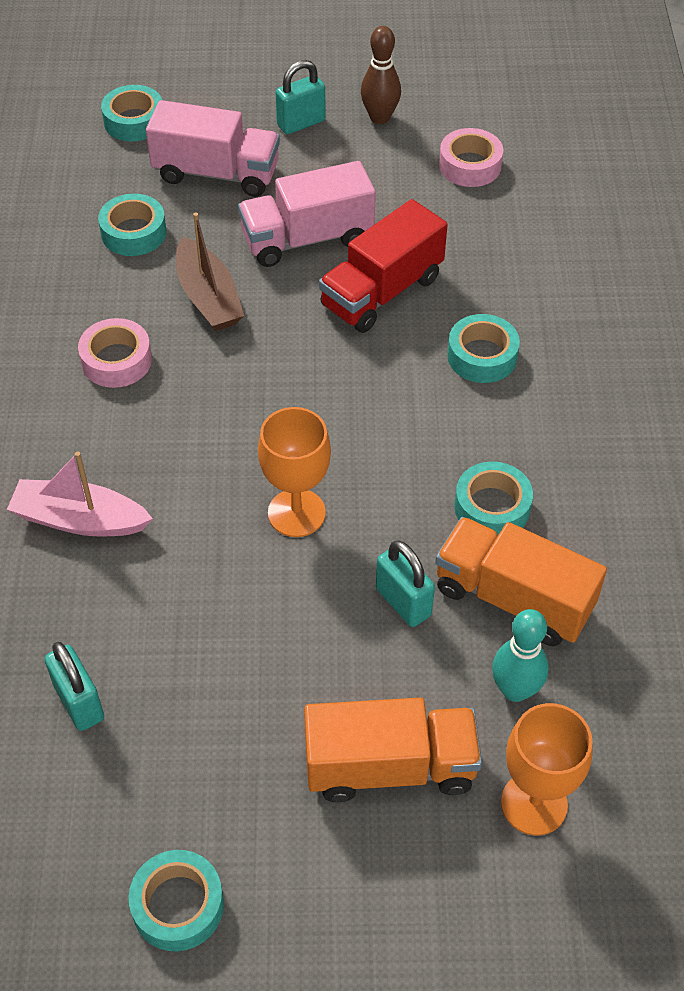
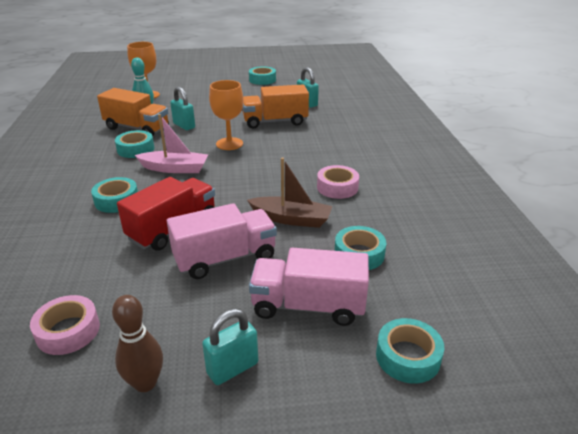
camera: 175 degrees right, 20 degrees down
pink boat [7,451,153,537] -> pink boat moved to [135,114,208,173]
brown boat [176,212,244,331] -> brown boat turned 135 degrees clockwise [247,157,332,228]
orange truck [304,698,482,802] -> orange truck moved to [243,85,309,129]

